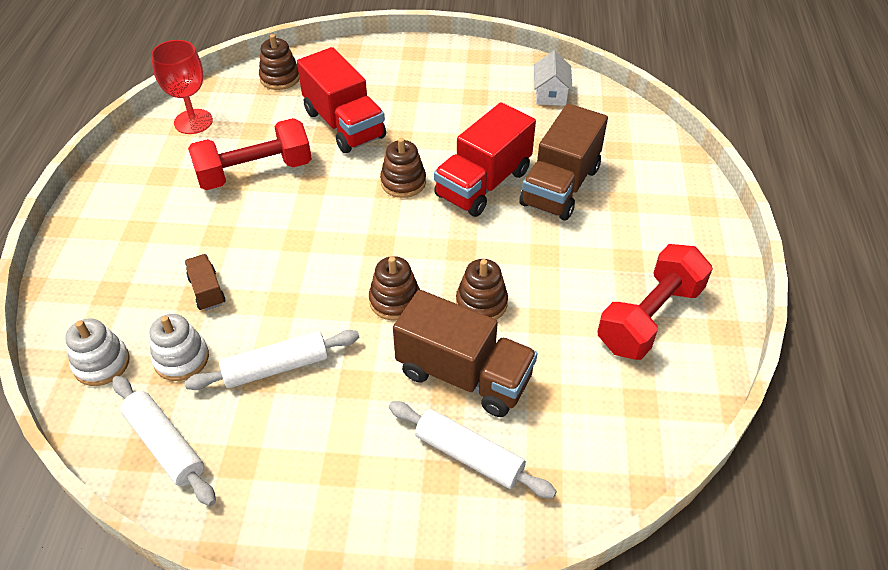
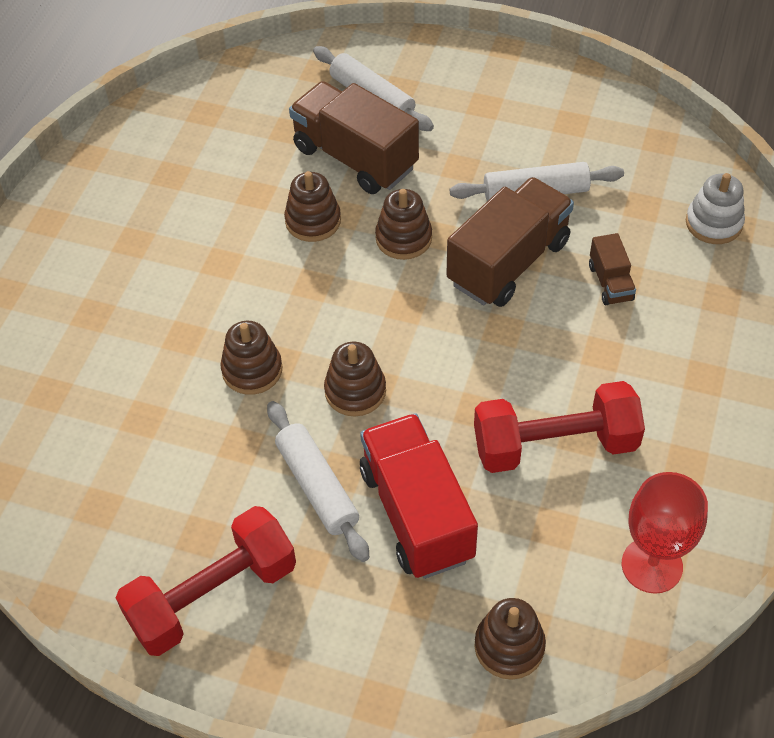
camera: 165 degrees left, 5 degrees up
white rolling pin [112,376,216,506] -> white rolling pin moved to [267,401,369,562]
white stacking toy [150,314,209,381] -> none
red truck [434,102,536,217] -> brown stacking toy [220,321,282,395]
brown truck [520,104,608,221] -> brown truck moved to [446,177,574,307]
white house [534,51,573,106] -> none
red dumbbell [597,244,713,360] -> red dumbbell moved to [116,506,296,656]

